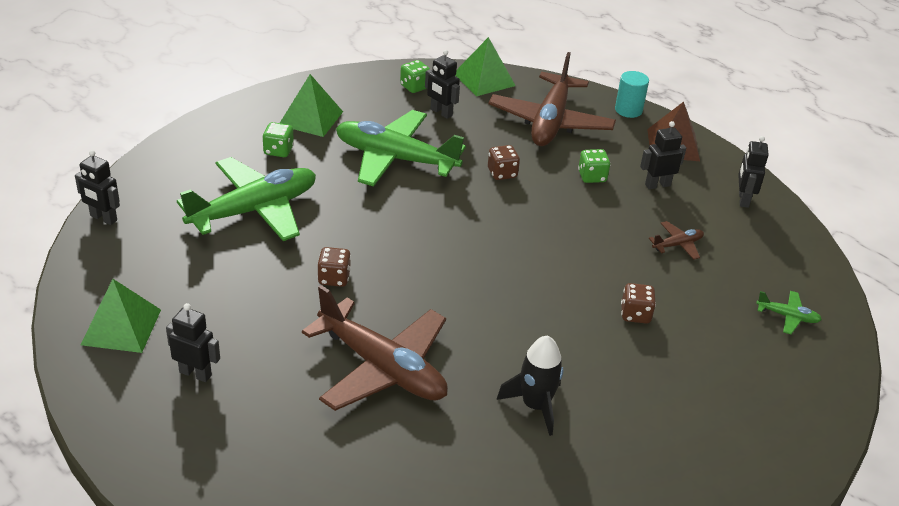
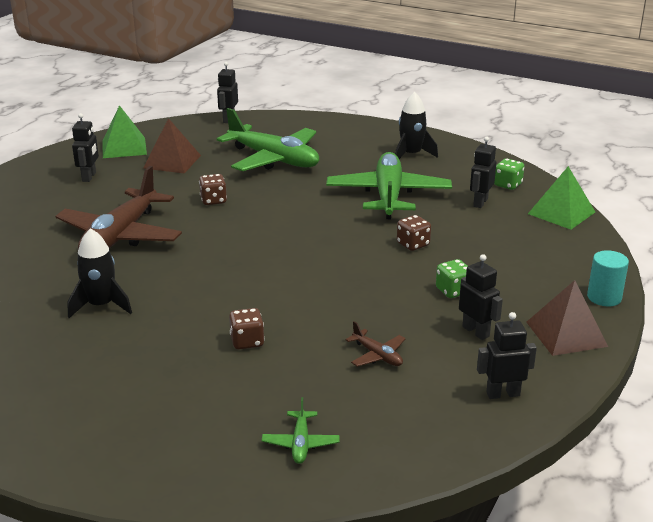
camera: 75 degrees right, 10 degrees down
green dice [262,122,294,157] -> none
green pyramid [280,74,343,137] -> black rocket [395,92,438,159]
brown plane [488,52,616,146] -> none
none -> brown pyramid [143,118,201,174]

